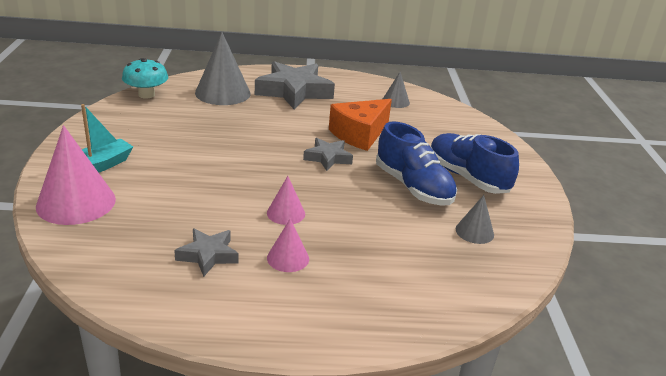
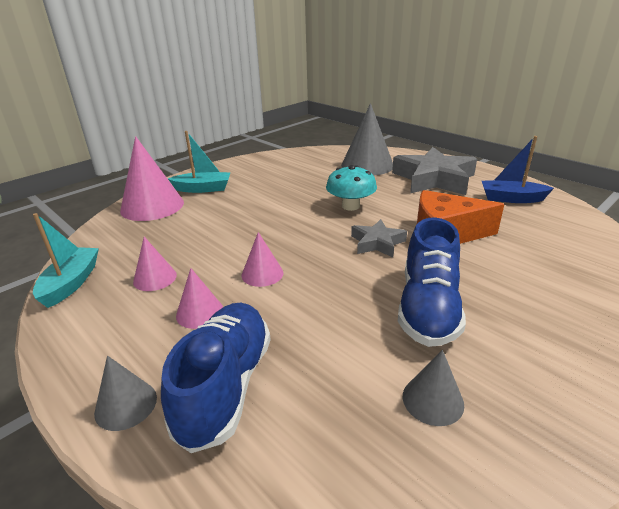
camera: 50 degrees right, 0 degrees up
turquoise mushroom [122,58,168,99] -> turquoise mushroom moved to [326,165,377,211]
grey star [174,228,239,277] -> pink cone [133,237,177,291]
grey cone [383,72,410,108] -> grey cone moved to [94,356,157,431]
blue shoe [431,133,519,194] -> blue shoe moved to [161,303,271,453]
none -> turquoise boat [33,213,99,308]
none -> blue boat [482,136,554,203]

